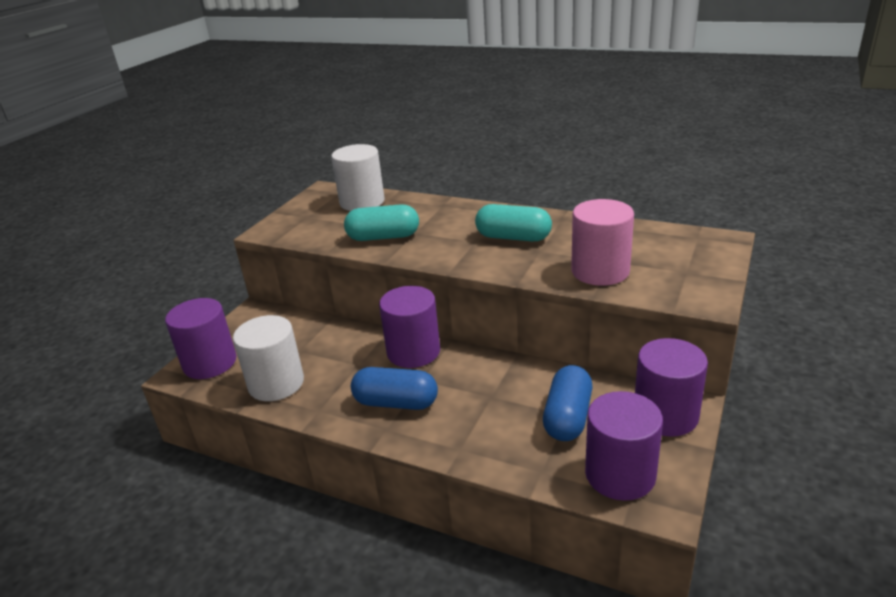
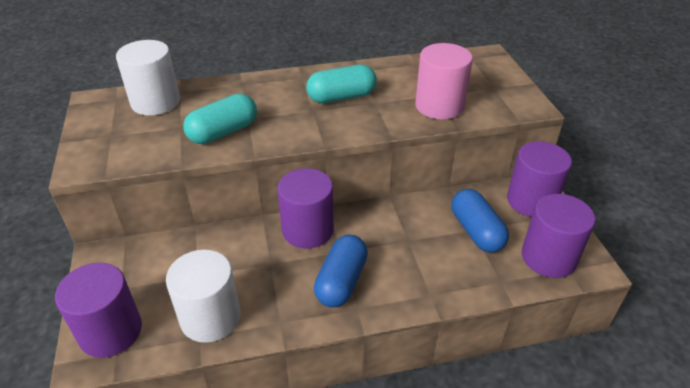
camera: 40 degrees left, 10 degrees up
blue capsule [351,367,438,410] -> blue capsule turned 45 degrees counterclockwise [314,235,368,308]

